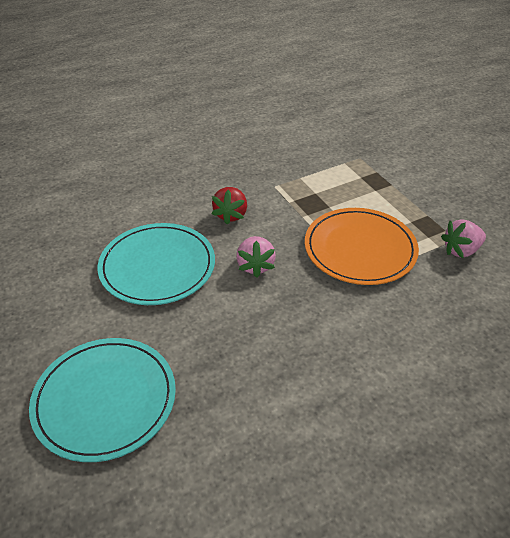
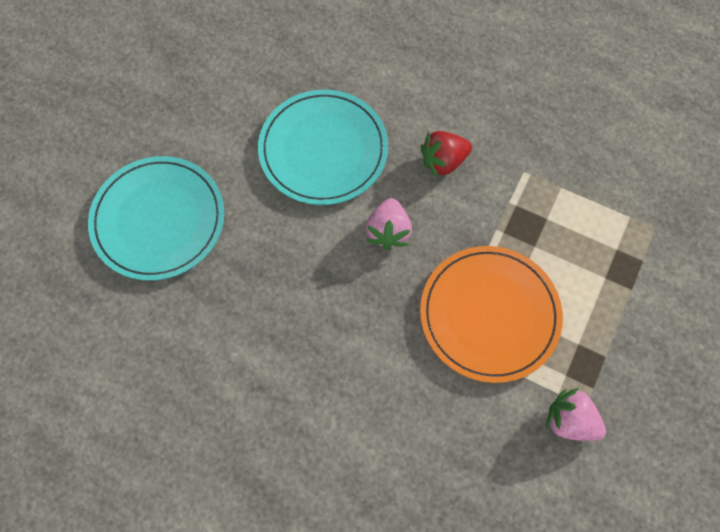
camera: 55 degrees right, 25 degrees up
pink strawberry [236,236,276,278] -> pink strawberry turned 45 degrees counterclockwise [366,198,412,250]

